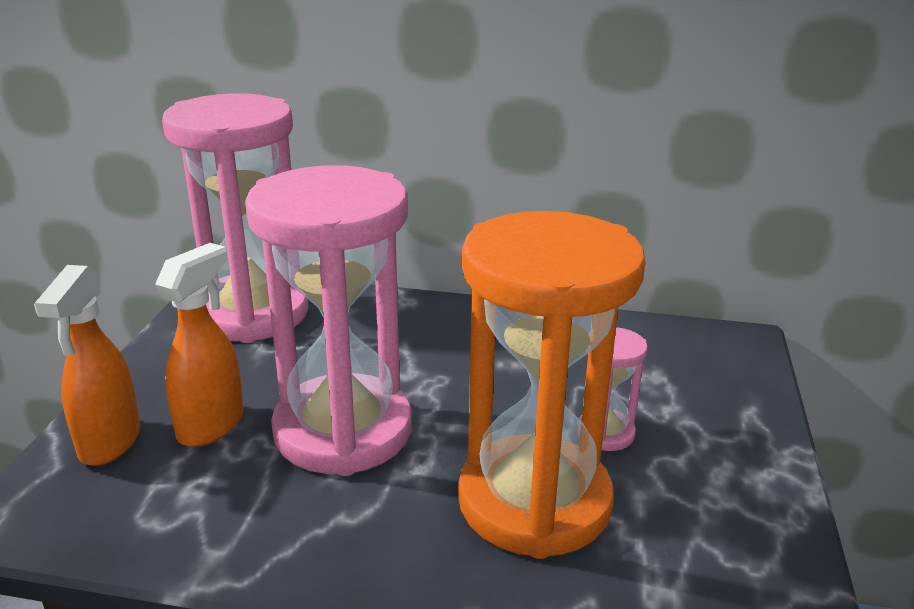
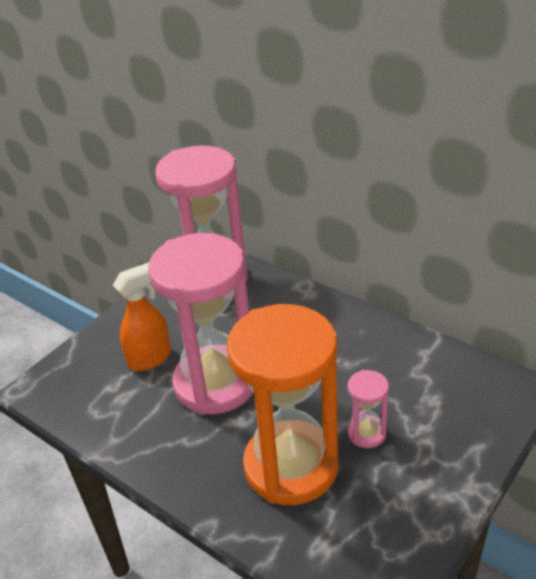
camera: 30 degrees right, 10 degrees up
orange spray bottle [34,265,140,466] -> none

